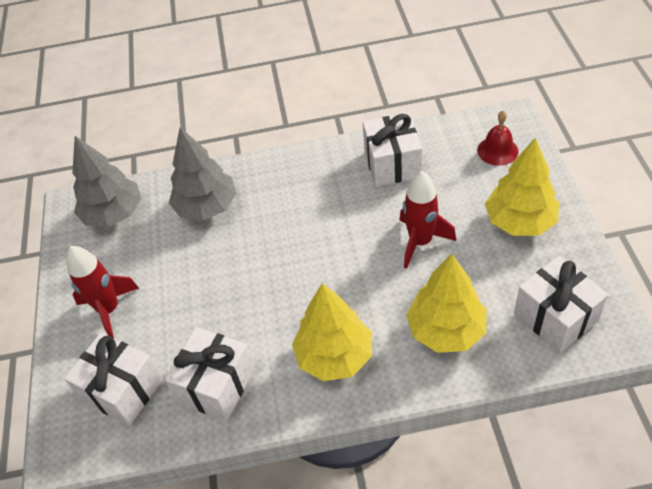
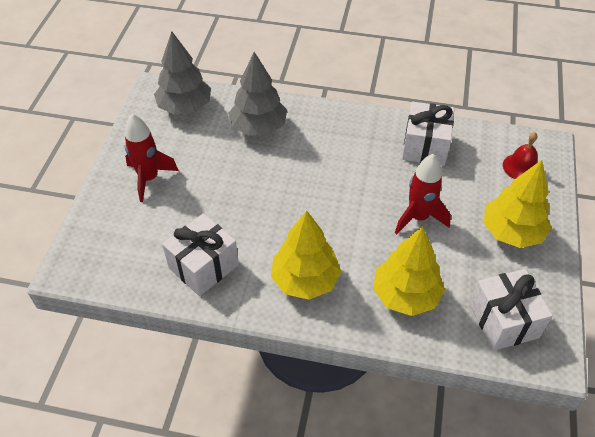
camera: 15 degrees right, 0 degrees up
white gift [64,333,163,426] -> none

